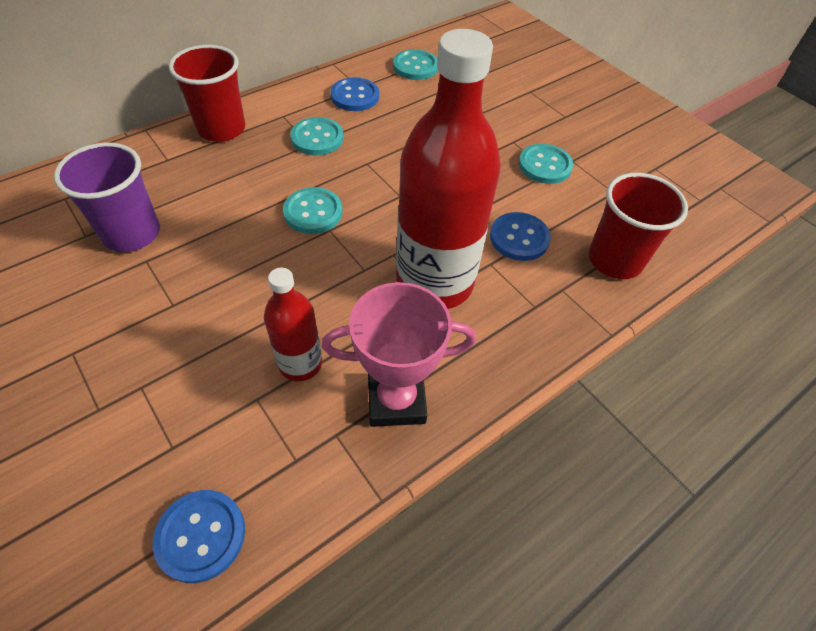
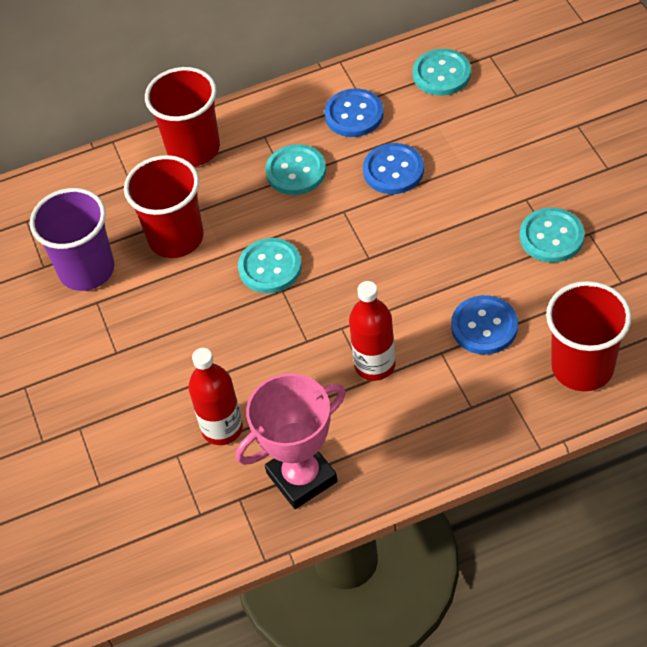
camera: 25 degrees right, 0 degrees up
blue button [153,490,245,583] -> blue button moved to [363,143,424,194]
pink trophy [322,282,476,427] -> pink trophy turned 45 degrees counterclockwise [236,373,346,509]
red bottle [396,29,501,309] -> red bottle [349,281,396,381], size x0.50
none -> red cup [124,155,204,258]

